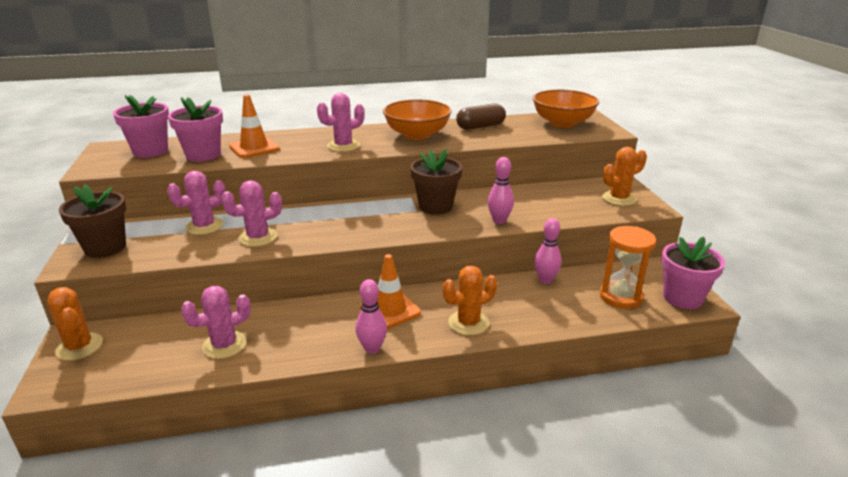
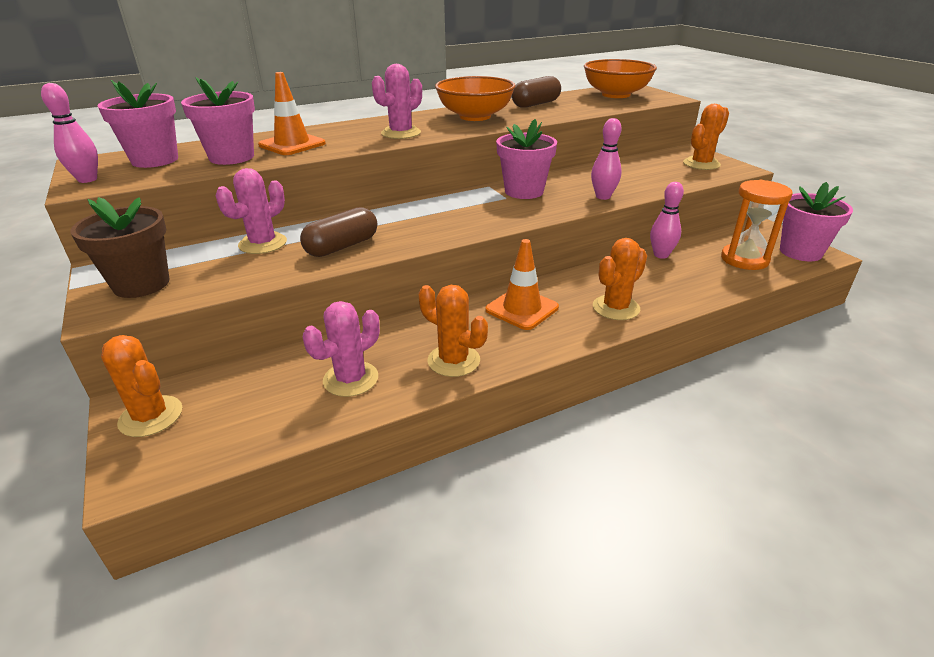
camera: 15 degrees left, 5 degrees up
pink cactus [222,181,282,247] -> brown capsule [300,207,377,257]
pink bowling pin [355,279,387,354] -> pink bowling pin moved to [41,83,98,183]
brown flower pot [410,148,462,214] -> pink flower pot [496,119,557,199]
none -> orange cactus [419,285,488,377]

